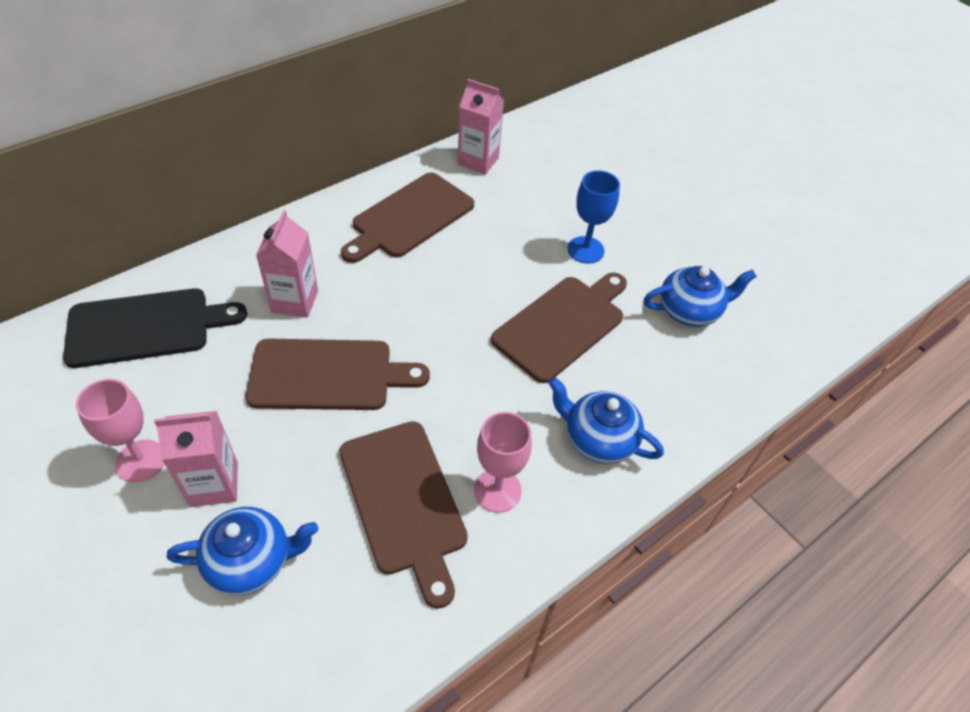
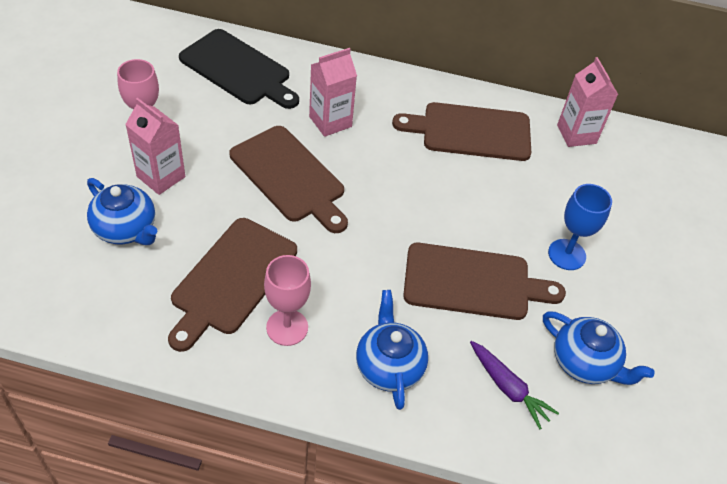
camera: 50 degrees right, 0 degrees up
none -> purple carrot [470,341,559,429]

